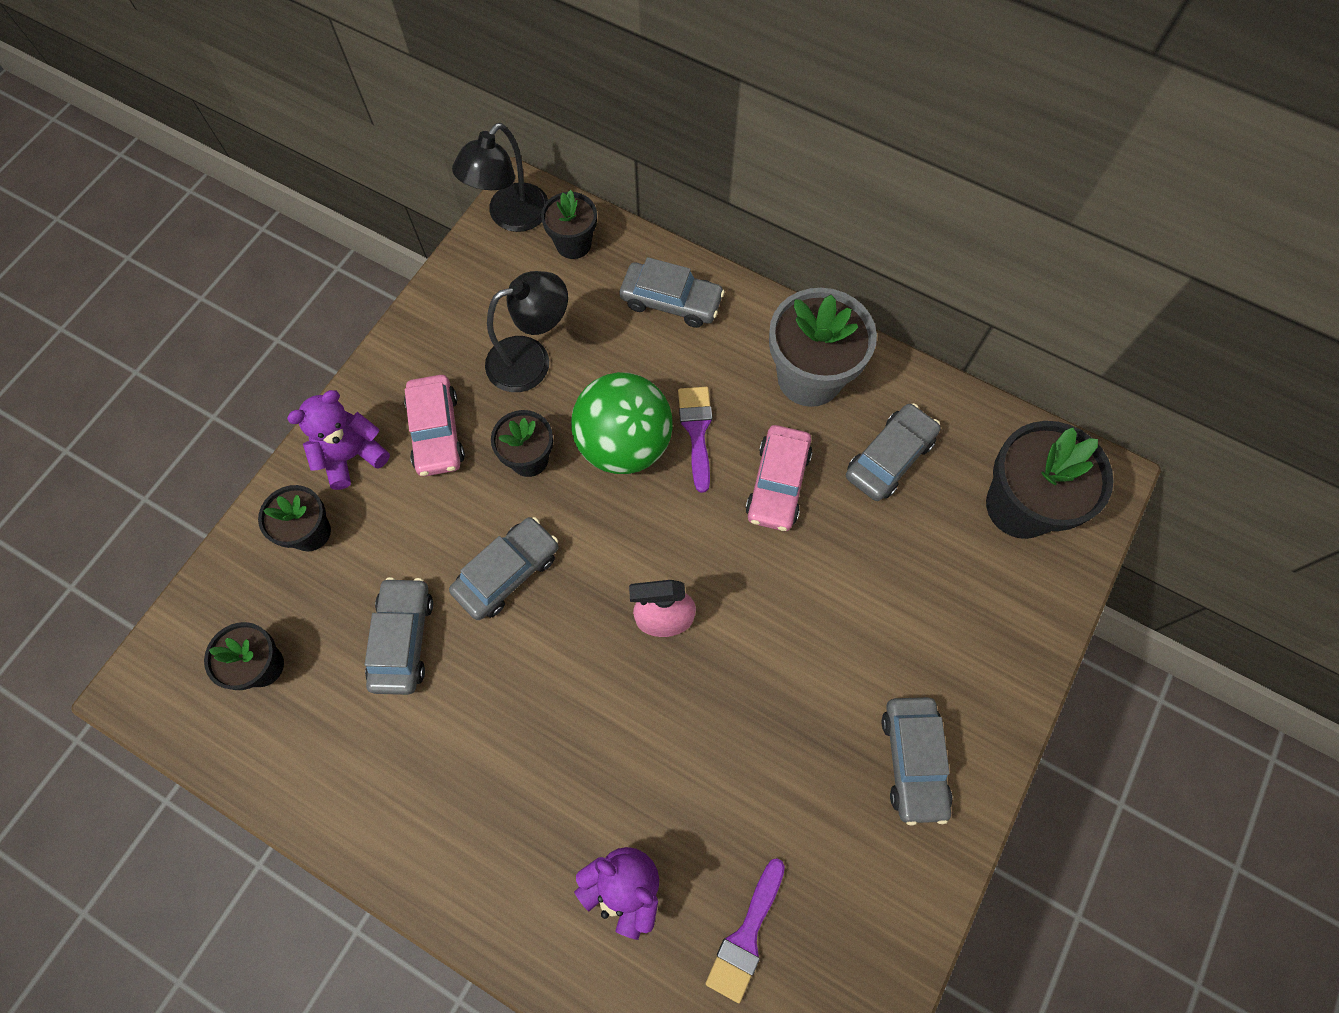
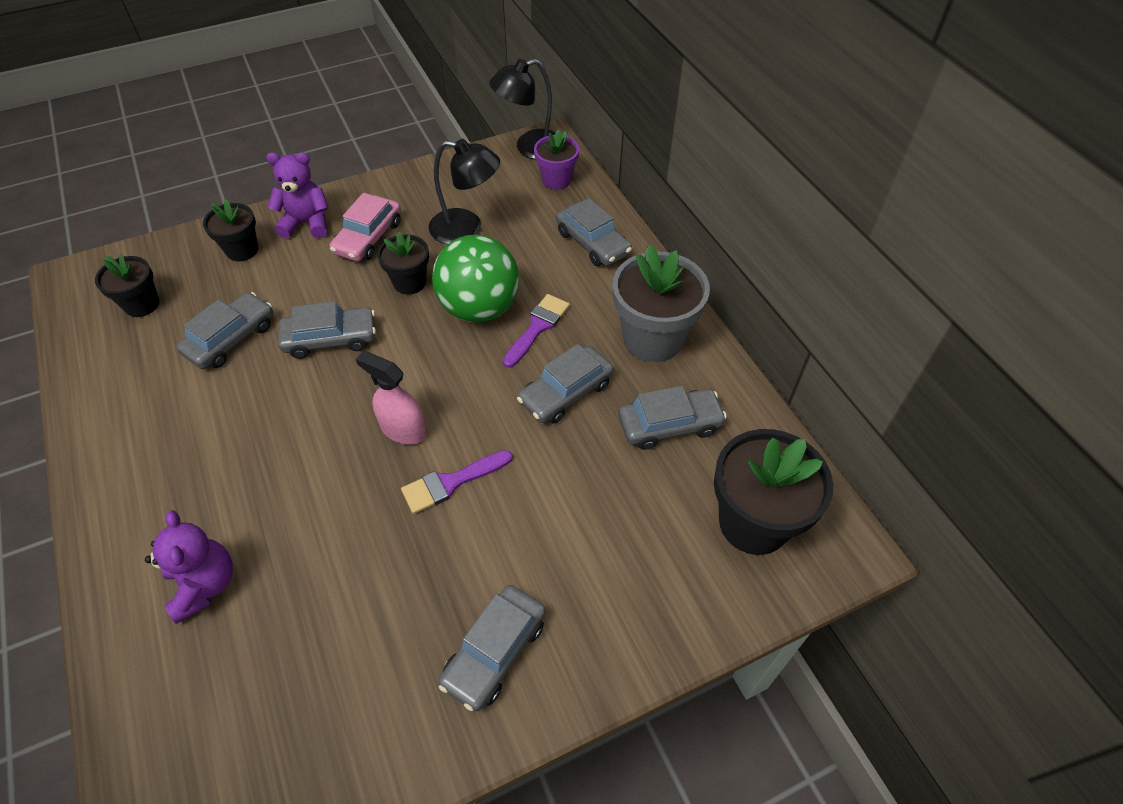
camera: 35 degrees right, 15 degrees down
black flower pot [541,190,597,259] -> purple flower pot [534,129,579,190]
purple brush [706,858,785,1003] -> purple brush moved to [401,450,513,514]
pink car [745,425,812,531] -> grey car [517,344,614,424]

